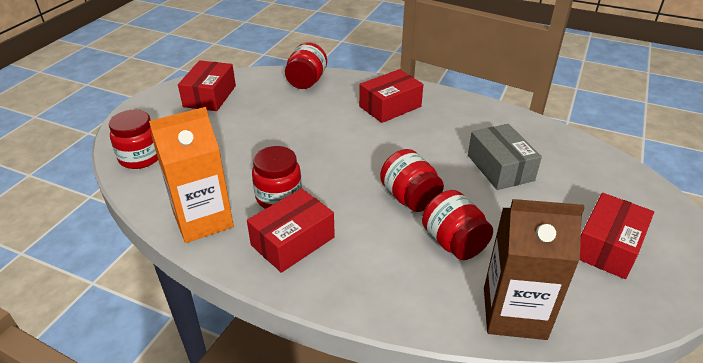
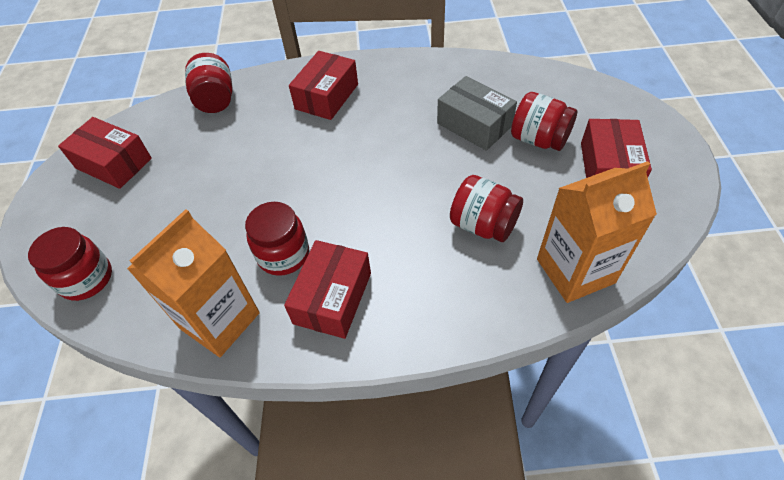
camera: 25 degrees left, 15 degrees up
red box [178,60,236,111] -> red box turned 45 degrees counterclockwise [58,117,152,189]
red jar [380,149,444,212] -> red jar moved to [511,92,577,151]
brown carton [484,199,585,340] -> orange carton [537,161,657,303]

